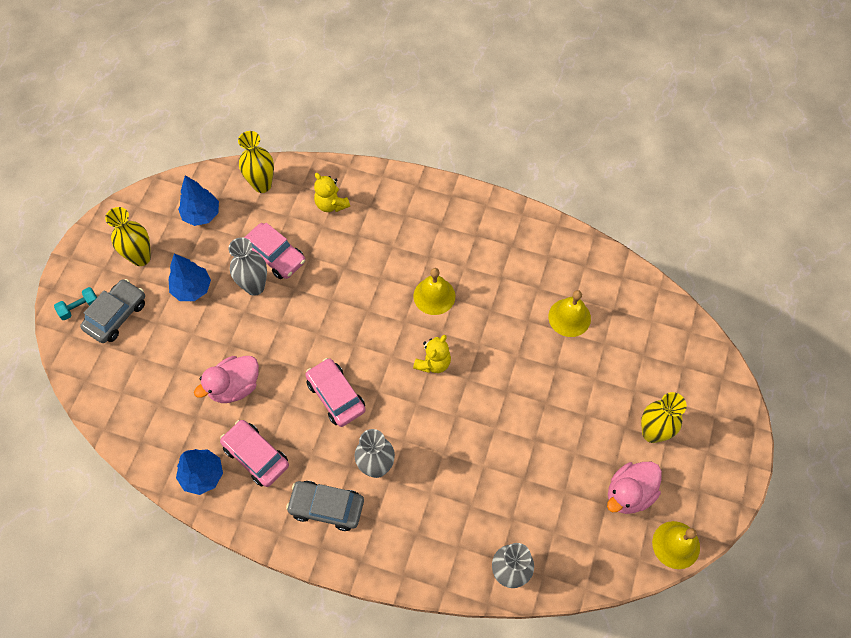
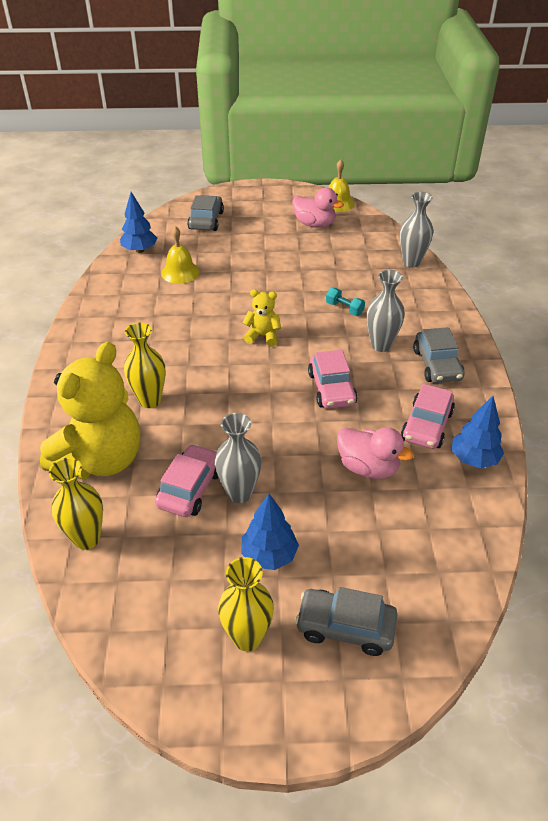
camera: 110 degrees left, 20 degrees down
turquoise dumbbell [54,287,97,320] -> turquoise dumbbell moved to [326,288,365,315]
blue tree [178,175,219,226] -> blue tree moved to [120,192,157,253]
pink car [305,358,366,427] -> pink car turned 45 degrees counterclockwise [308,350,358,409]
yellow teddy bear [314,173,350,212] -> yellow teddy bear [40,342,140,480], size x2.24
yellow bell [413,268,455,315] -> none
yellow vase [641,392,687,443] -> yellow vase moved to [124,322,166,408]
none -> grey car [187,195,224,231]

